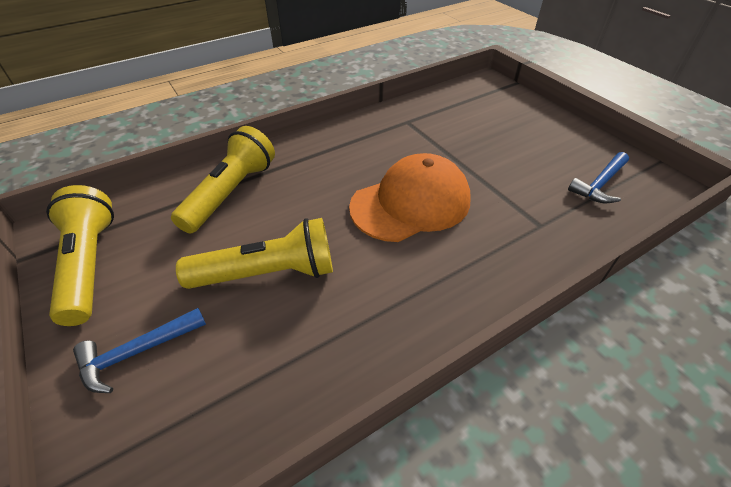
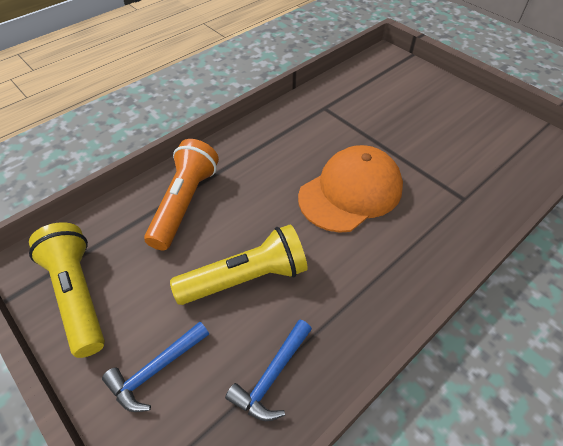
camera: 10 degrees left, 5 degrees up
yellow flashlight [171,126,275,234] -> orange flashlight [144,139,219,250]
blue hammer [568,152,629,203] -> blue hammer moved to [225,319,312,421]

